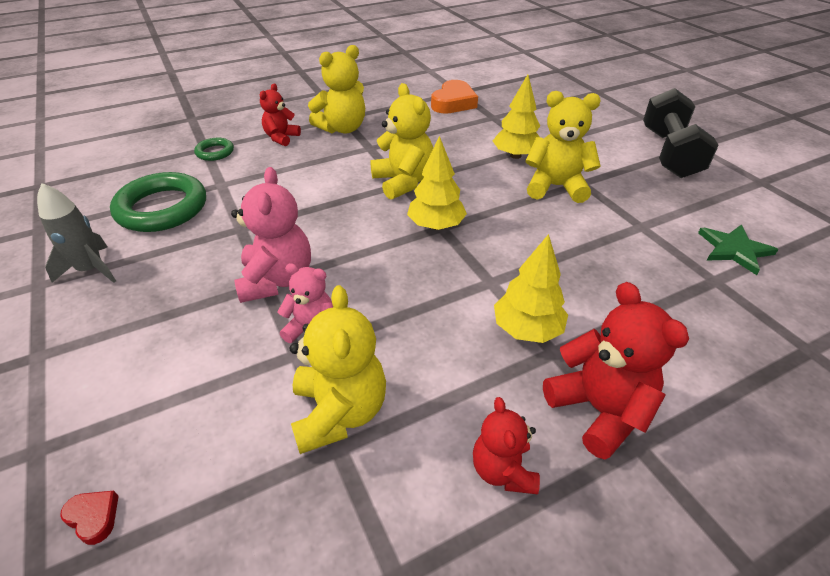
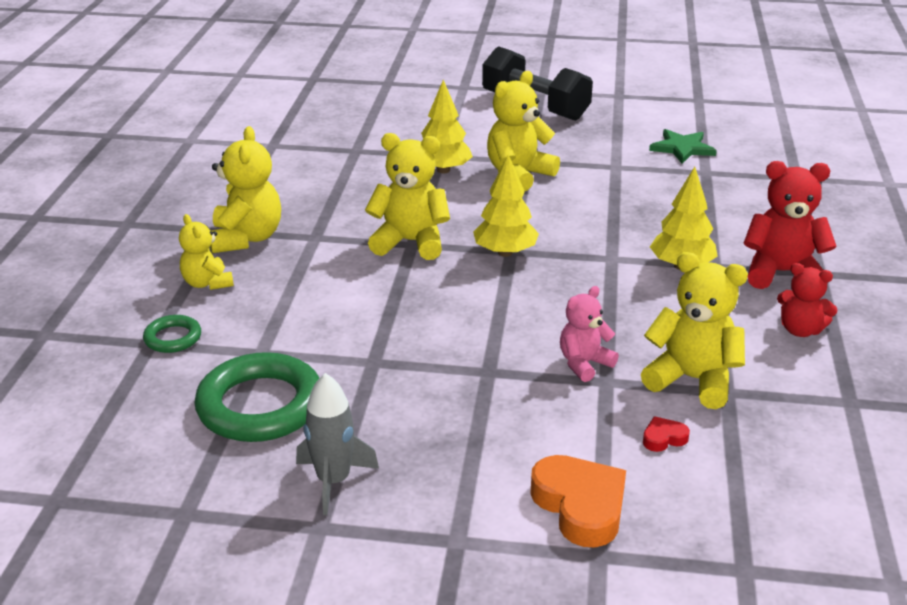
camera: 55 degrees left, 10 degrees down
red heart [60,491,119,545] -> red heart moved to [643,416,690,452]
pink teddy bear [231,167,311,303] -> none
red teddy bear [260,83,301,146] -> yellow teddy bear [179,214,234,290]
orange heart [431,80,478,114] -> orange heart moved to [530,455,626,547]

